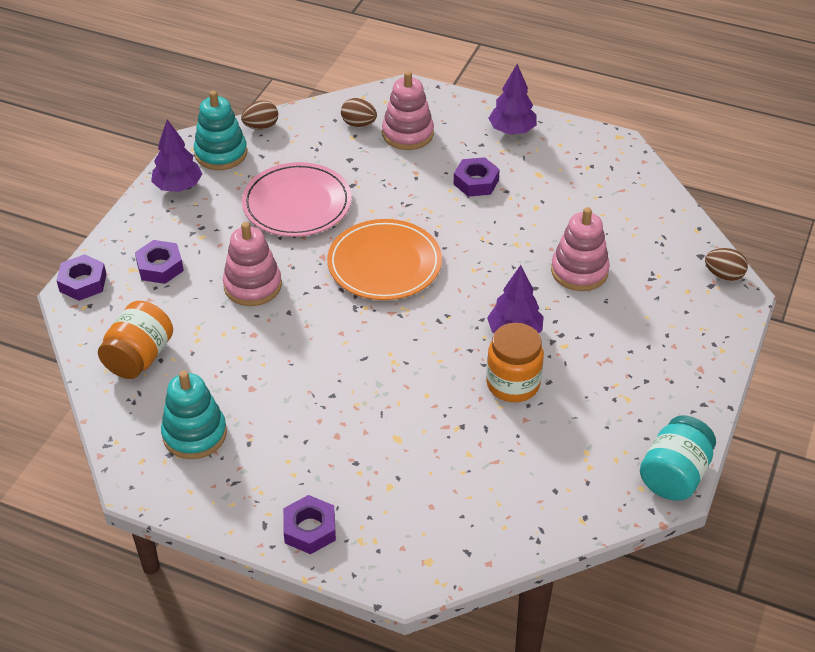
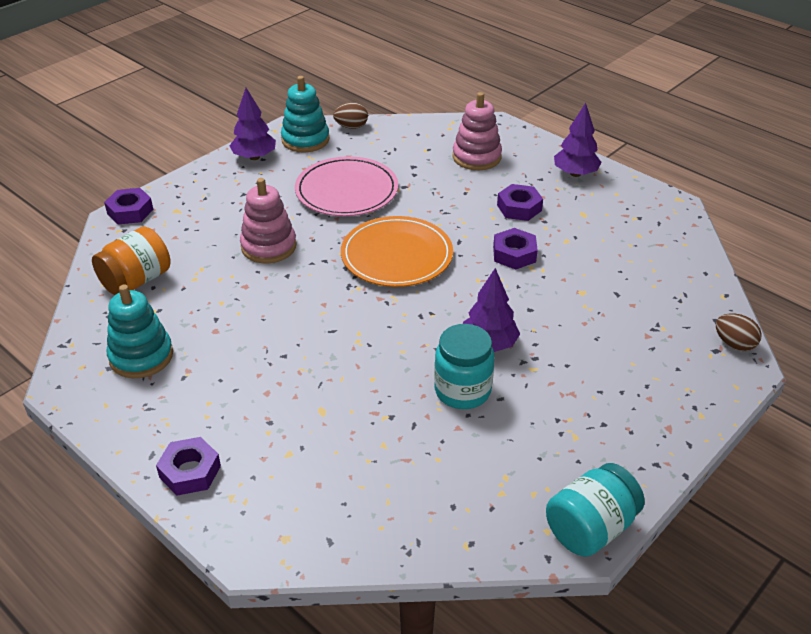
camera: 20 degrees right, 5 degrees down
purple nut [135,240,184,284] -> purple nut moved to [493,228,538,269]
brown egg [341,98,377,127] -> none
orange jar [486,323,544,402] -> turquoise jar [434,324,495,409]
pink stacking toy [551,207,610,291] -> none

